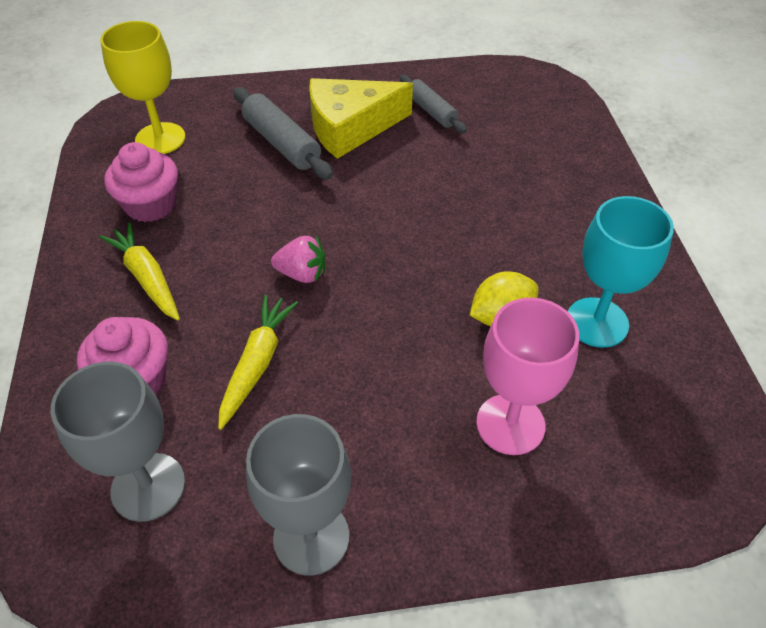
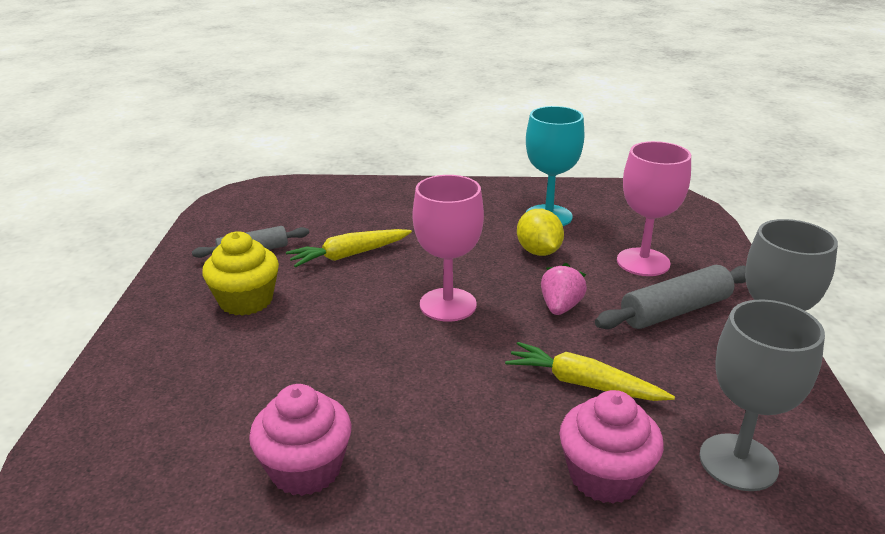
camera: 80 degrees left, 20 degrees down
yellow carrot [99,222,180,321] -> yellow carrot moved to [286,229,412,267]
yellow goblet [100,21,186,154] -> none
grey rolling pin [233,87,333,179] -> grey rolling pin moved to [595,265,746,329]
pink strawberry [271,236,325,283] -> pink strawberry moved to [541,263,587,315]
yellow cheese [309,78,413,159] -> yellow cupcake [202,231,279,316]
none -> pink goblet [413,175,484,322]

